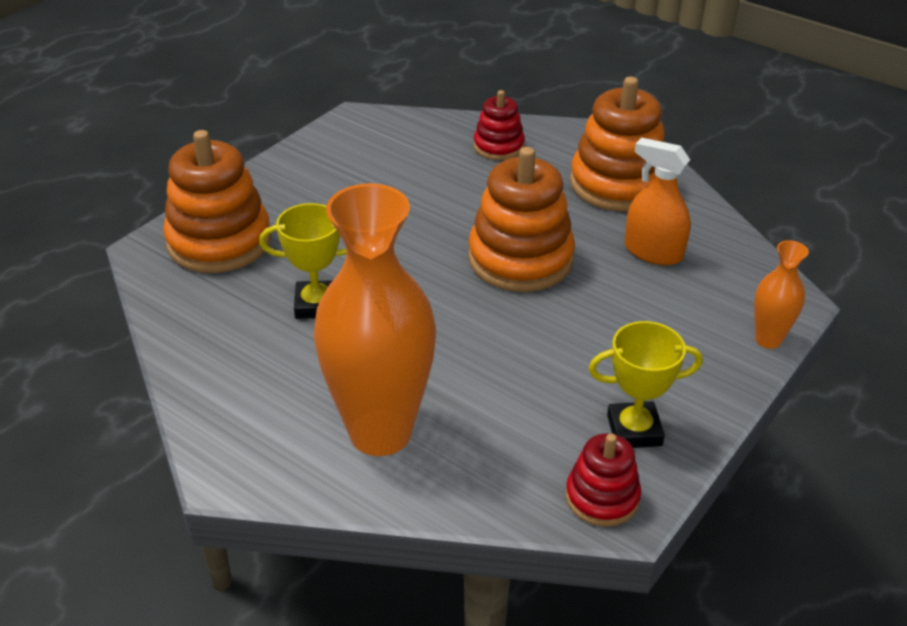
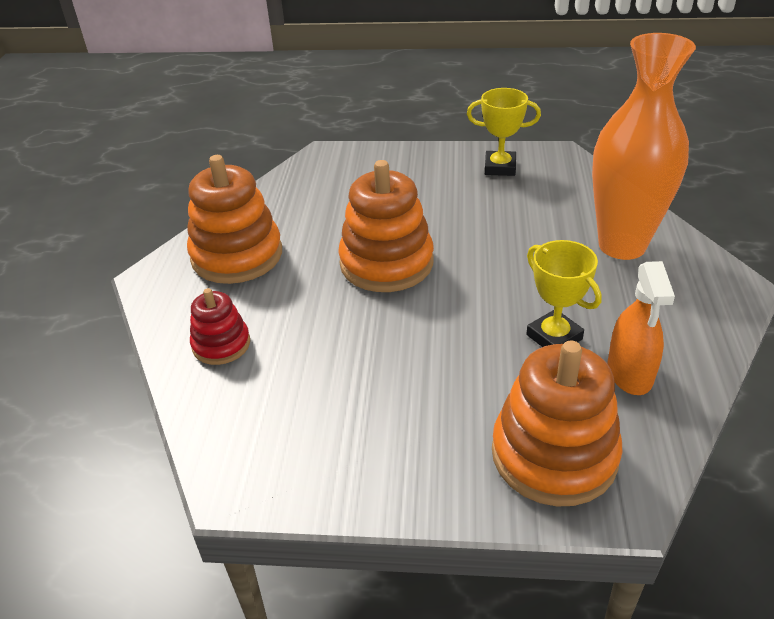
camera: 120 degrees left, 0 degrees up
red stacking toy [566,434,641,527] -> none
yellow trophy [589,321,702,448] -> yellow trophy turned 45 degrees counterclockwise [467,88,541,176]
orange spray bottle [625,137,691,265] -> orange spray bottle moved to [608,261,675,395]
orange vase [754,240,809,349] -> none

